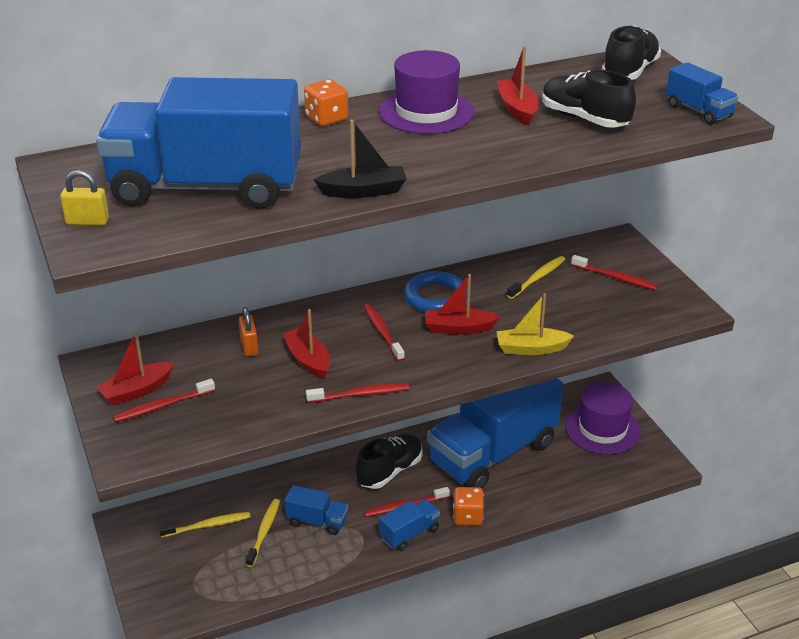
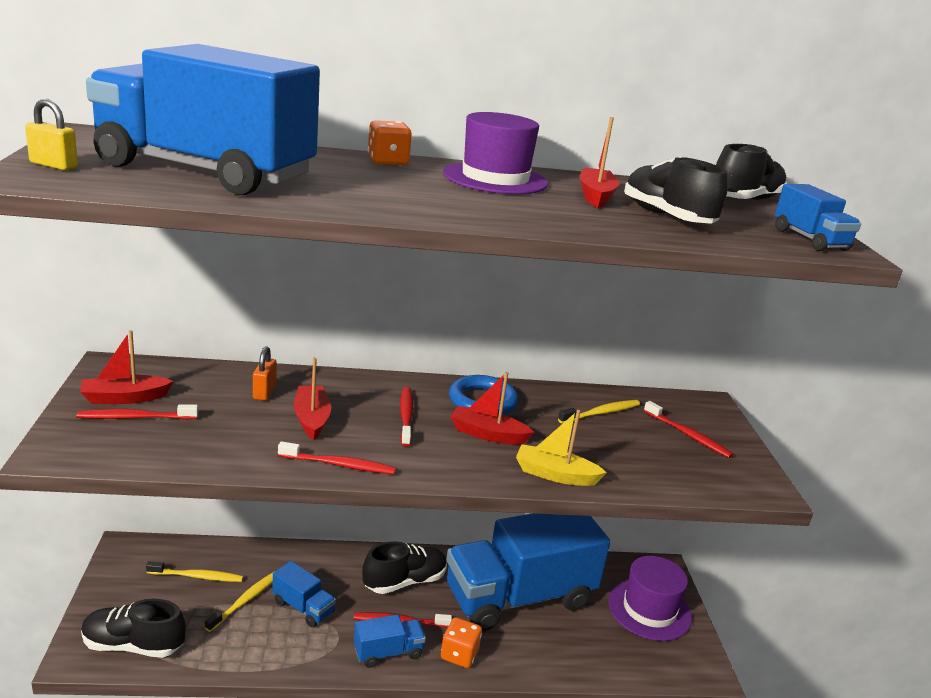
camera: 15 degrees right, 10 degrees down
black boat [314,120,407,198] -> none
none -> black shoe [81,599,186,658]

